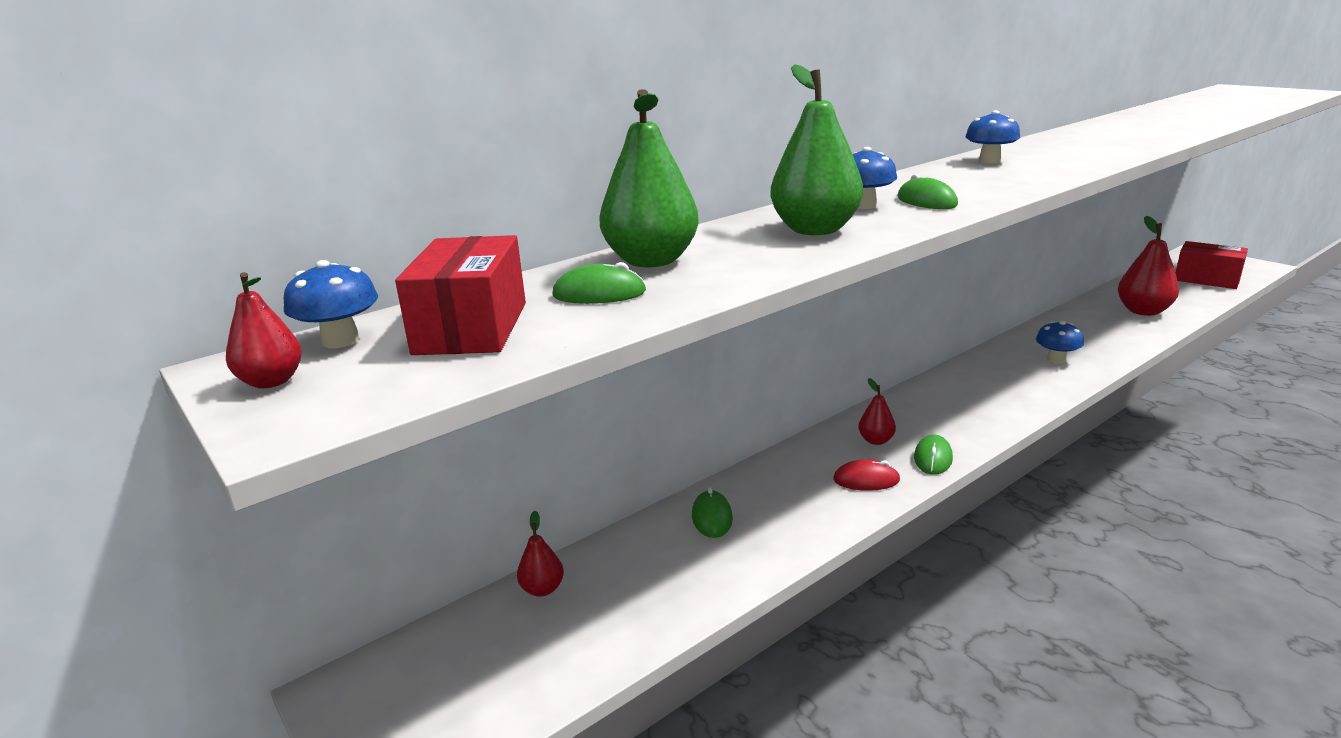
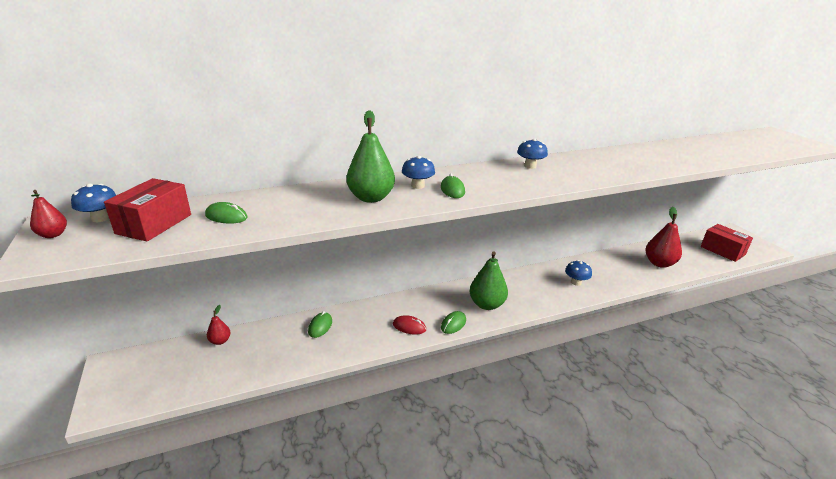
camera: 15 degrees right, 5 degrees up
green pear [599,89,699,267] -> green pear moved to [470,252,508,310]
red pear [858,378,896,445] -> none

